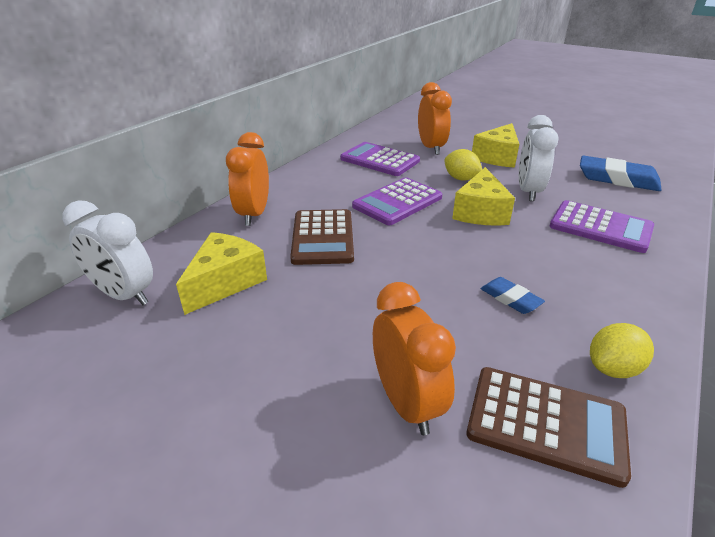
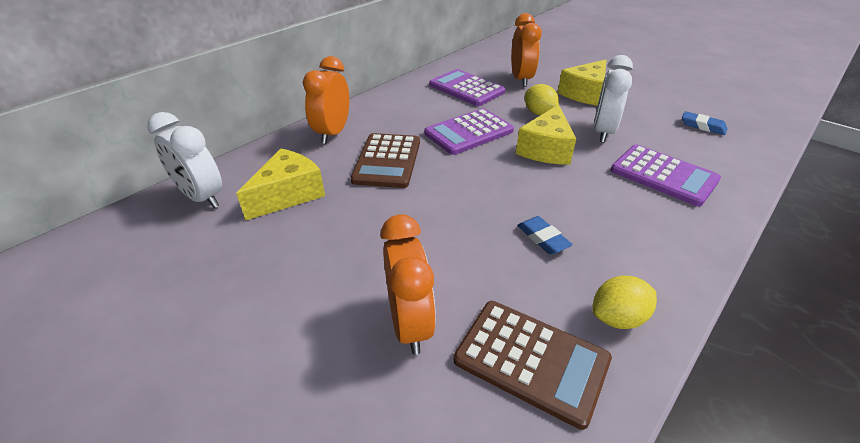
camera: 10 degrees right, 5 degrees up
blue eraser [580,156,662,191] -> blue eraser [682,111,728,135], size x0.54

